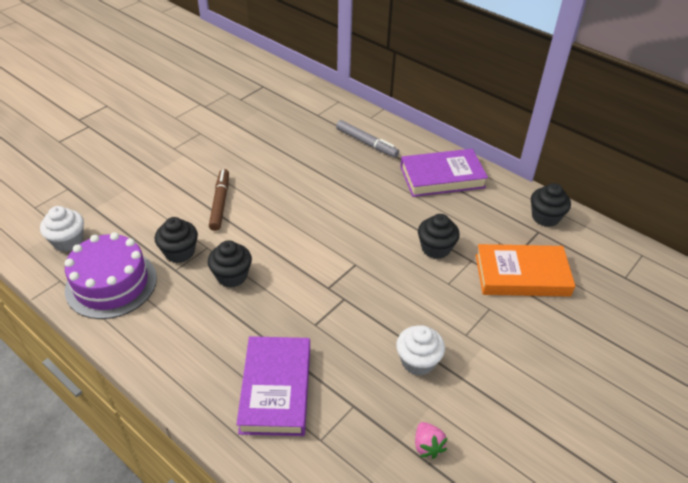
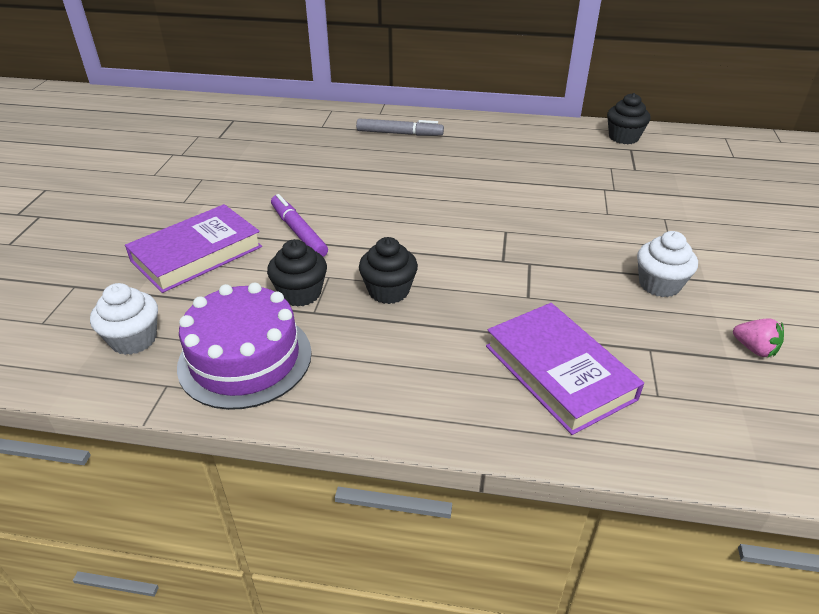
camera: 30 degrees left, 5 degrees down
brown marker [209,169,229,231] -> purple marker [271,194,328,257]
purple book [400,149,488,197] -> purple book moved to [125,204,262,293]
black cupcake [418,214,460,259] -> none
orange book [476,244,575,297] -> none

